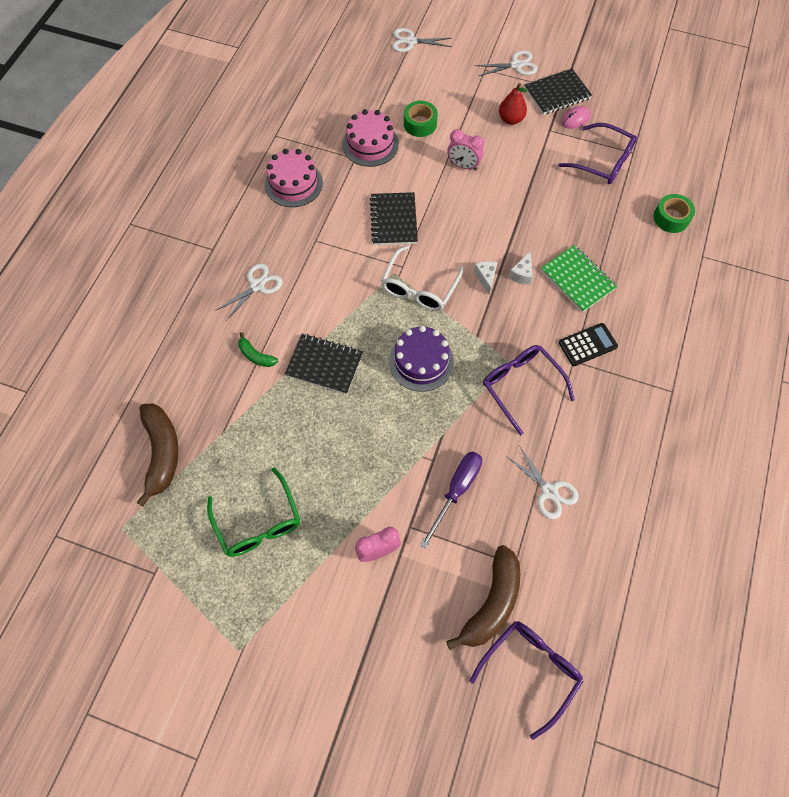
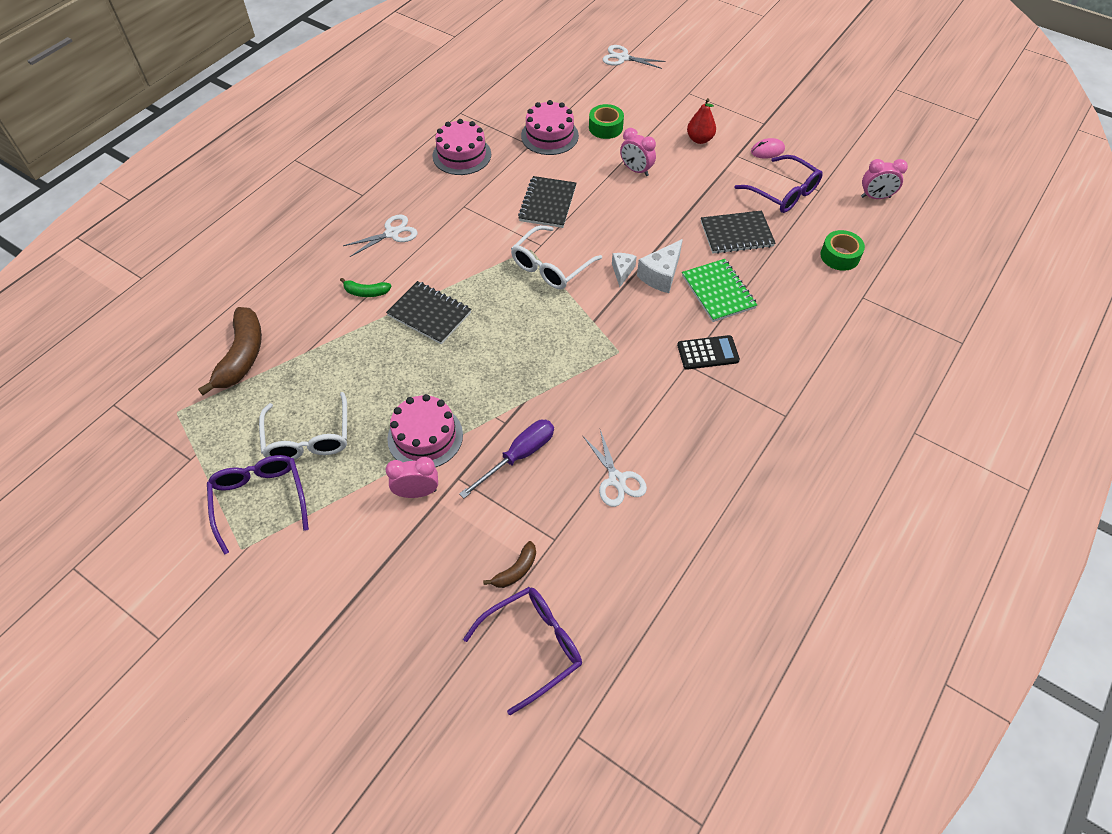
camera: 15 degrees right, 10 degrees down
green glasses [207,467,300,557] -> white glasses [259,392,347,460]
green banana [238,332,278,367] -> green banana turned 45 degrees counterclockwise [340,278,391,297]
purple cake [389,326,454,392] -> none
brown banana [446,545,520,650] -> brown banana [483,541,536,588], size x0.51
white scissors [475,50,537,76] -> none
purple glasses [483,345,575,436] -> purple glasses moved to [207,455,309,555]
white cheese [509,251,532,285] -> white cheese [637,239,683,293], size x1.60
black notebook [524,68,592,115] -> black notebook moved to [701,210,775,254]
none -> pink cake [387,394,463,467]
none -> pink clock [861,159,908,199]

